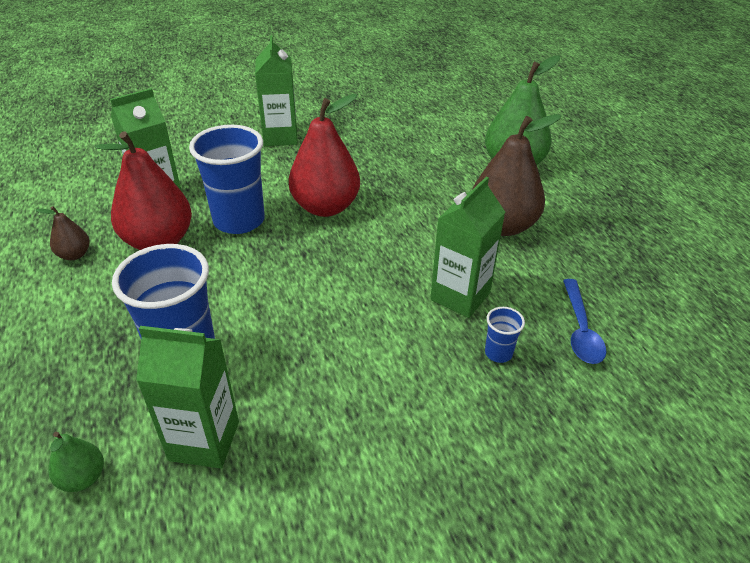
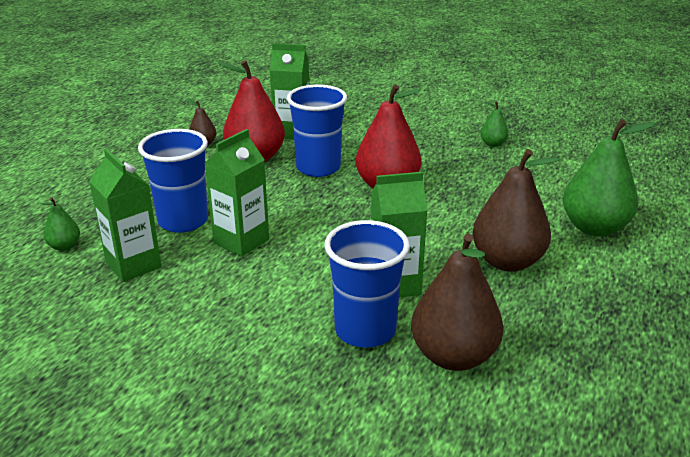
camera: 45 degrees right, 10 degrees down
green carton [255,35,298,146] -> green carton moved to [204,129,269,257]
blue cup [485,307,525,363] -> blue cup [324,220,410,348], size x2.28
blue spoon [563,279,606,364] -> brown pear [411,233,503,371]
none -> green pear [481,101,509,147]

